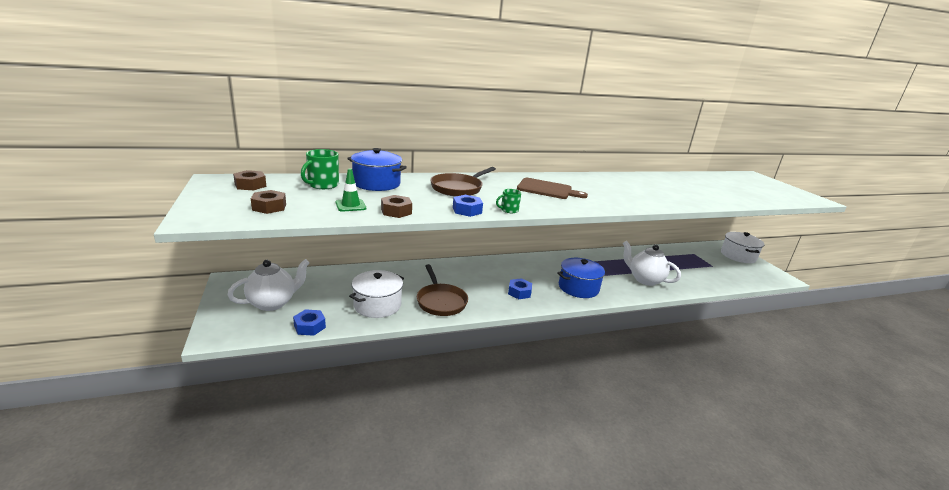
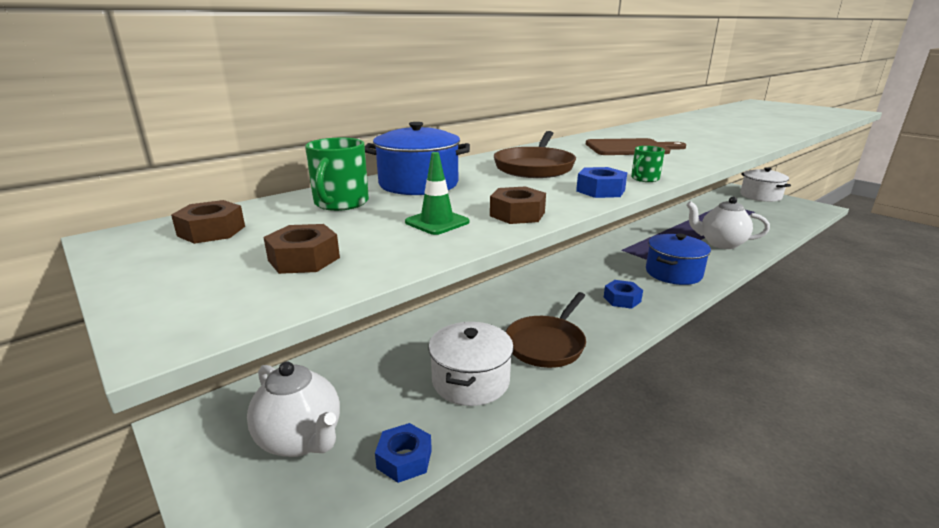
camera: 20 degrees left, 0 degrees up
white teapot [228,259,310,311] -> white teapot turned 105 degrees clockwise [247,361,340,457]
brown pan [417,264,468,316] -> brown pan turned 75 degrees clockwise [506,292,586,368]

